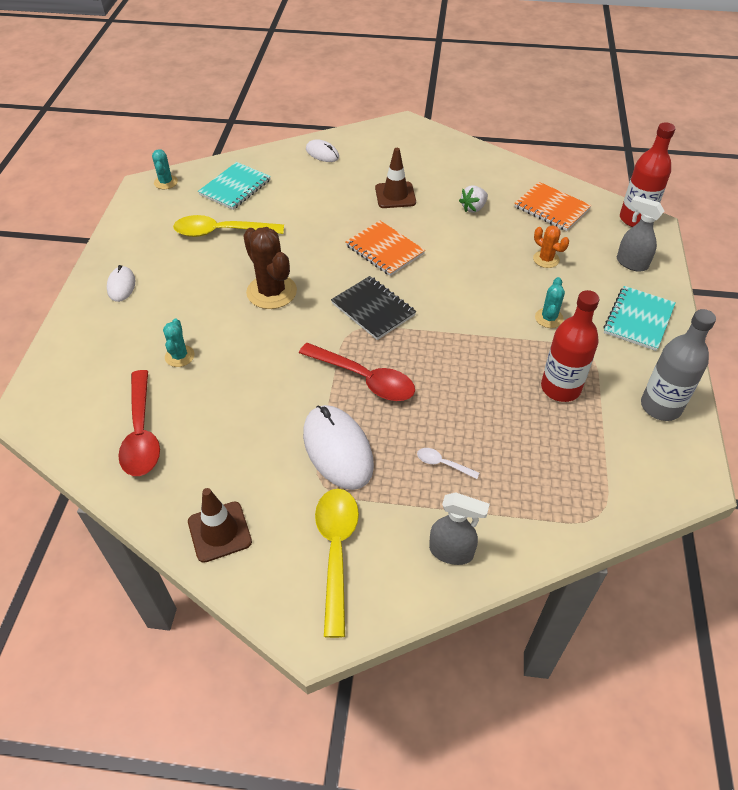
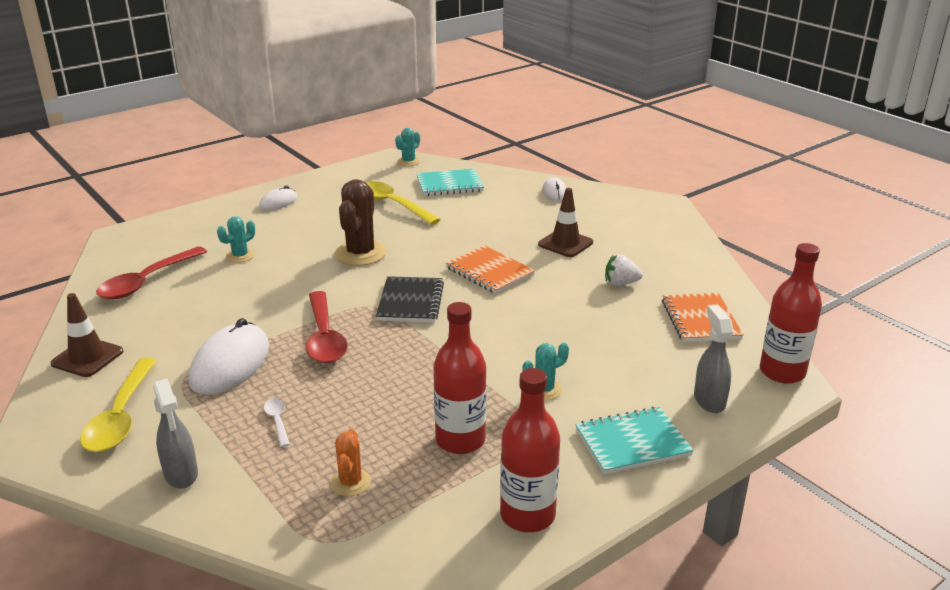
camera: 45 degrees right, 20 degrees down
yellow spoon [315,489,359,638] -> yellow spoon turned 135 degrees clockwise [80,358,157,452]
orange notebook [345,221,425,276] -> orange notebook turned 45 degrees counterclockwise [446,245,535,294]
orange cactus [533,225,569,268] -> orange cactus moved to [330,429,371,496]
grey bottle [641,309,716,421] -> red bottle [500,368,560,532]

